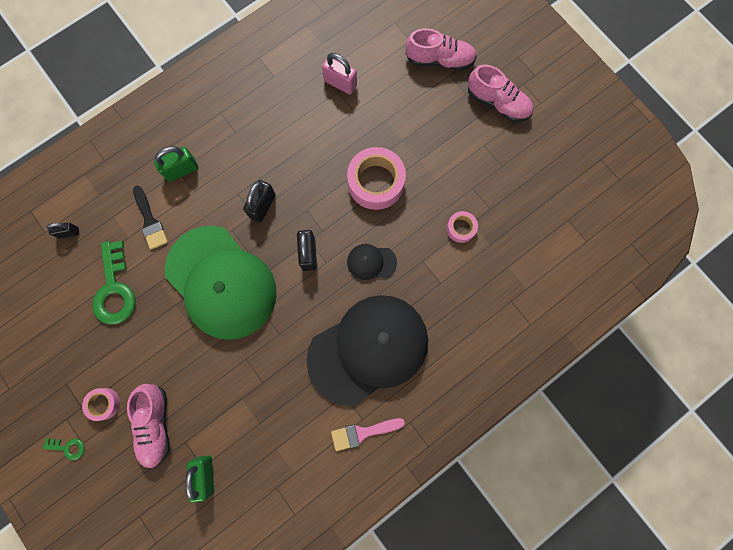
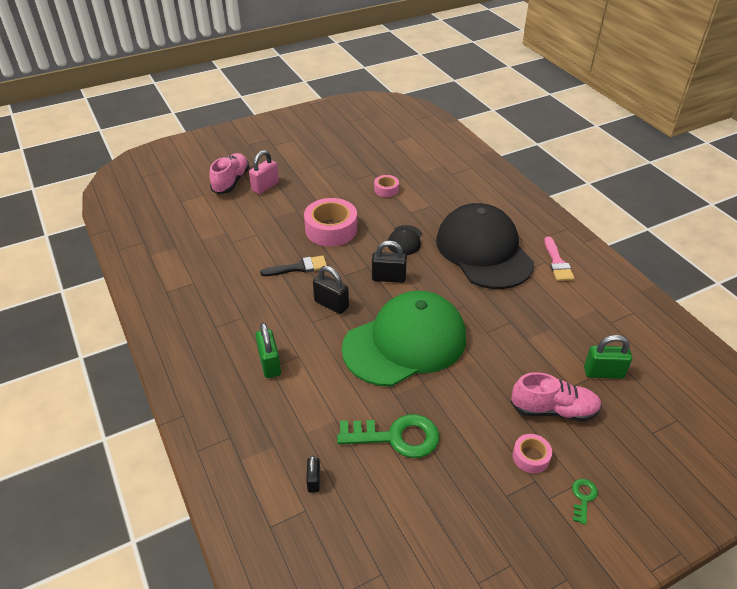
camera: 80 degrees left, 35 degrees down
black brush [133,186,168,250] -> black brush moved to [260,256,327,276]
pink padlock [322,53,357,95] -> pink padlock moved to [249,150,279,194]
pink shoe [468,65,533,122] -> none

